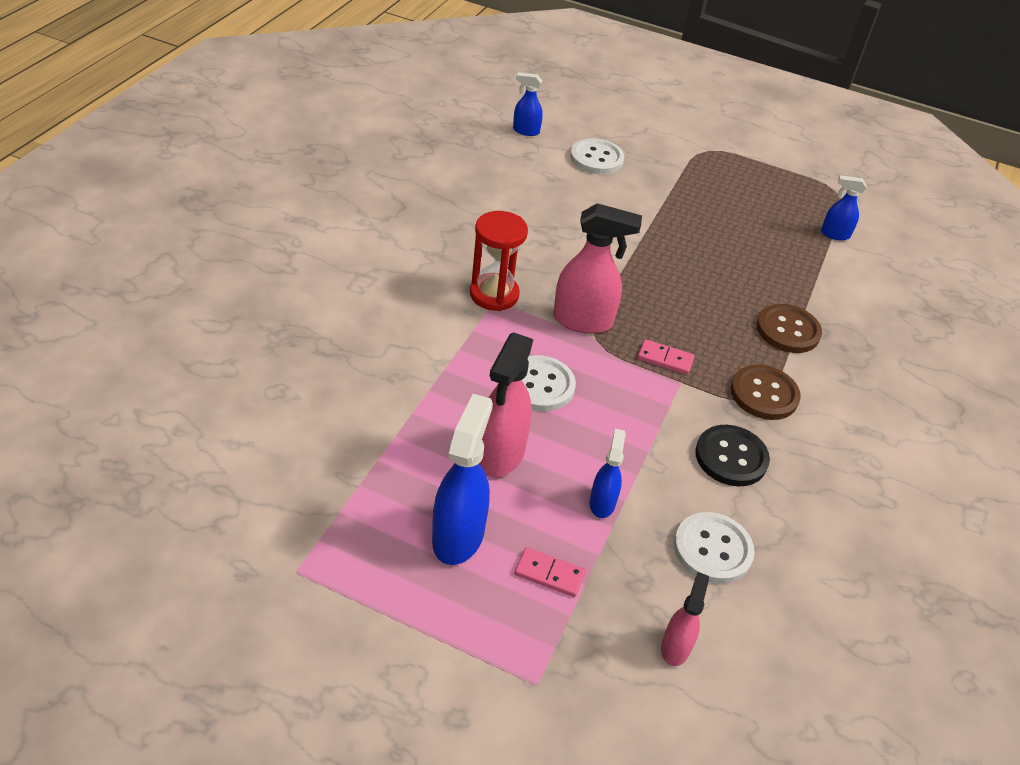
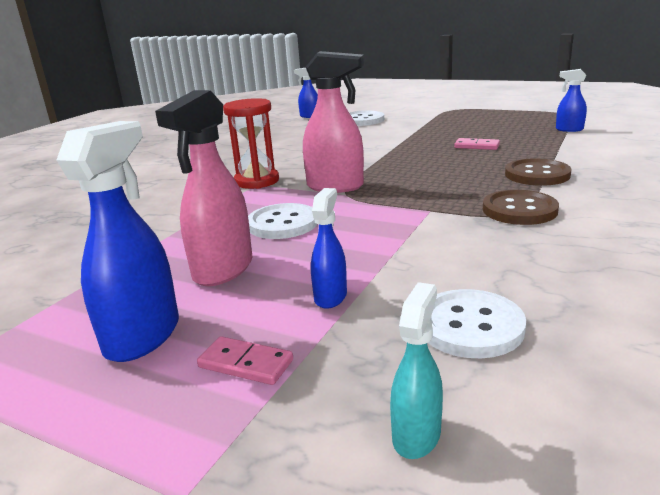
camera: 10 degrees right, 20 degrees down
pink domino [638,339,694,375] -> pink domino moved to [454,138,500,150]
pink spray bottle [661,572,709,666] -> turquoise spray bottle [390,282,443,459]
black button [695,425,770,486] -> none

